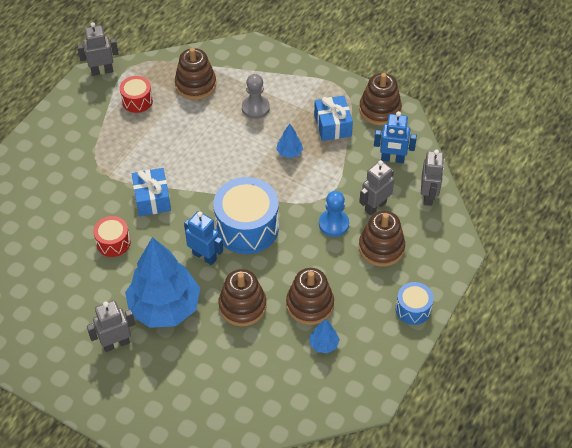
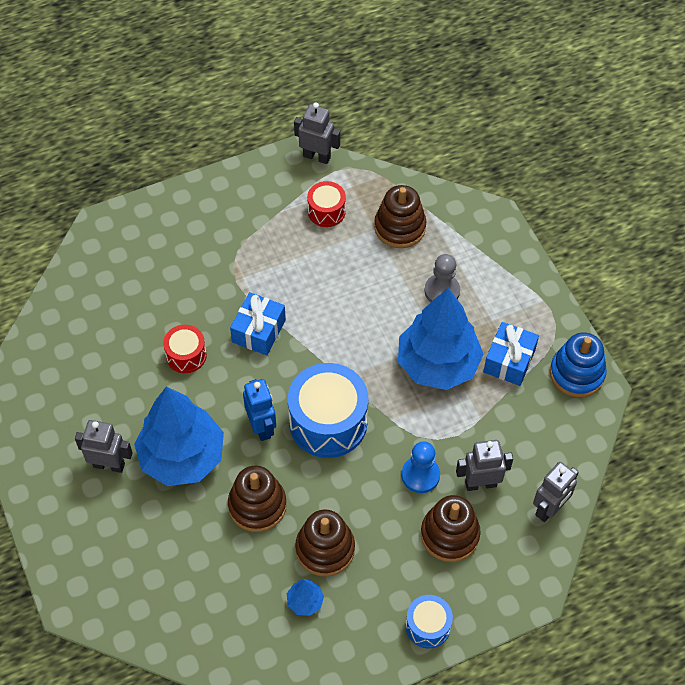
camera: 35 degrees right, 5 degrees up
blue tree [276,124,303,158] -> blue tree [398,288,484,390], size x2.50
brown stacking toy [359,73,402,126] -> blue stacking toy [550,332,607,397]
blue robot [374,111,417,163] -> none

